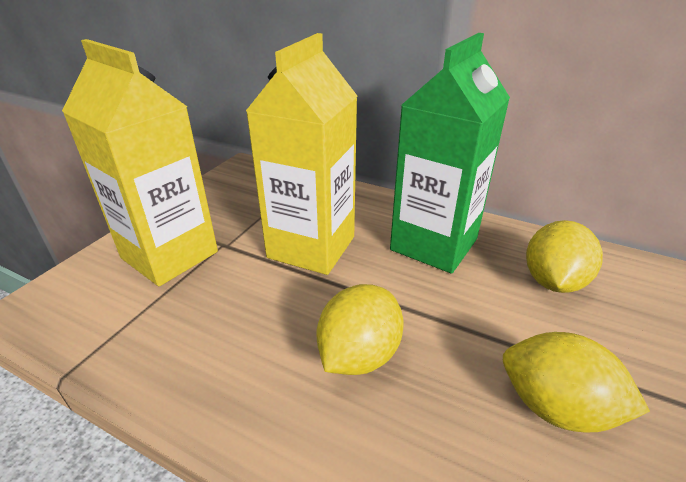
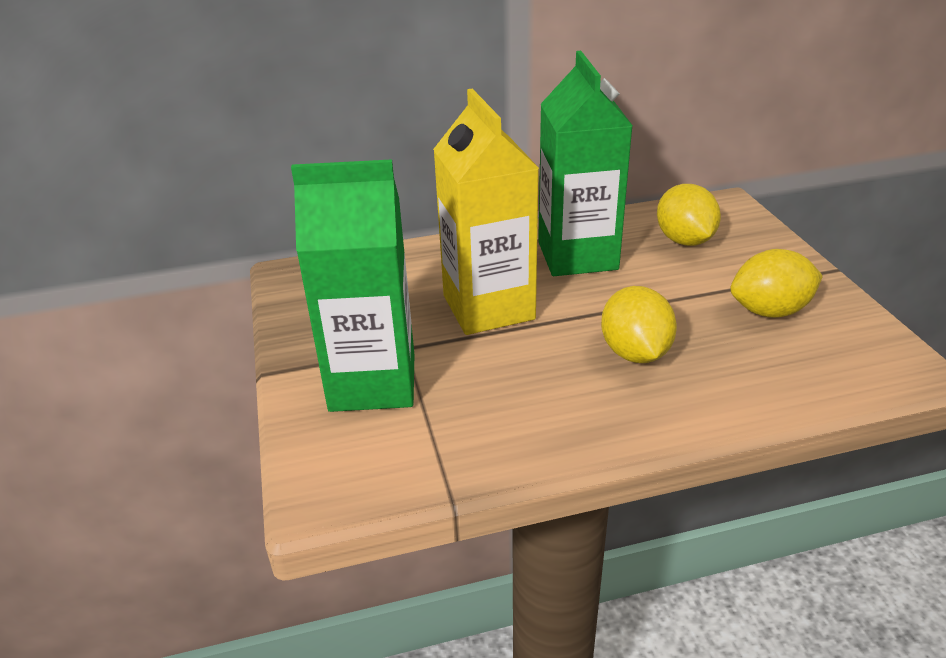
camera: 40 degrees left, 0 degrees up
yellow carton [62,39,218,286] -> green carton [291,159,414,412]

